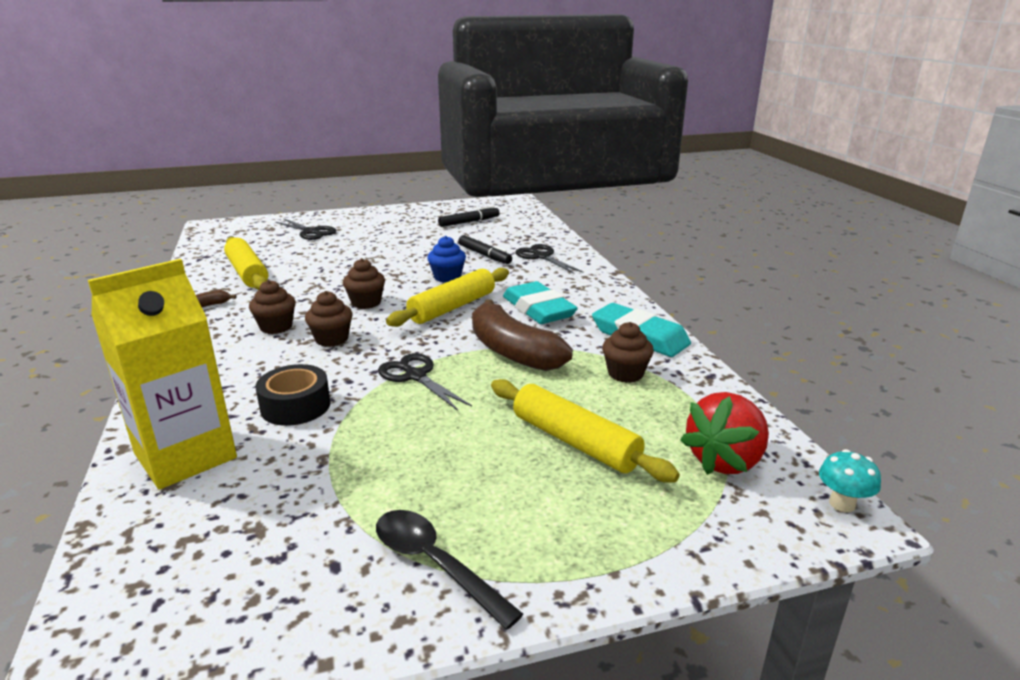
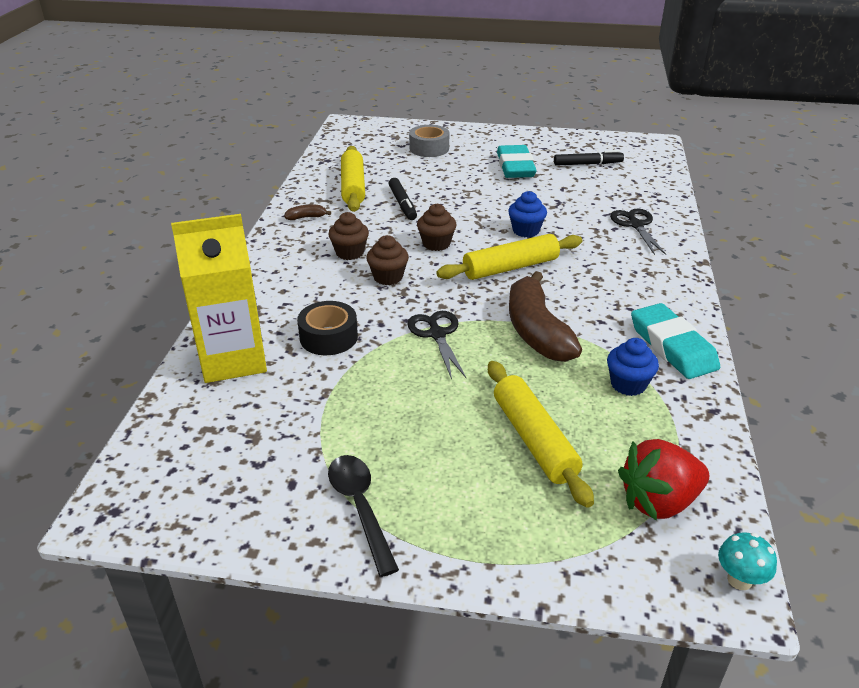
camera: 25 degrees right, 10 degrees up
black scissors [276,218,336,240] -> grey tape [409,125,449,157]
black marker [458,235,512,264] -> black marker moved to [388,178,417,220]
turquoise eraser [503,281,578,324] -> turquoise eraser moved to [497,145,537,178]
brown cupcake [602,322,654,383] -> blue cupcake [607,338,659,396]

